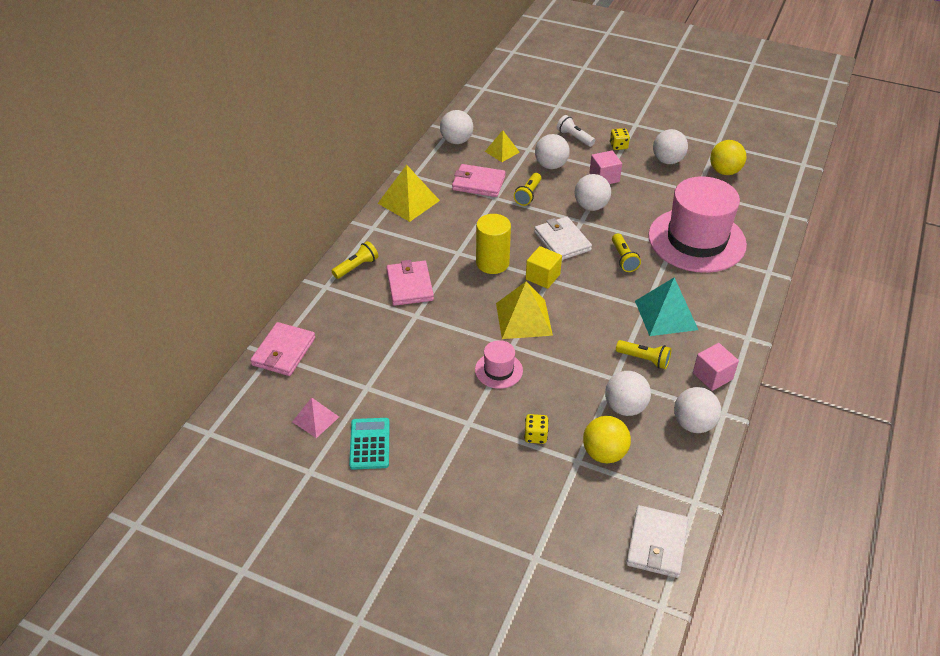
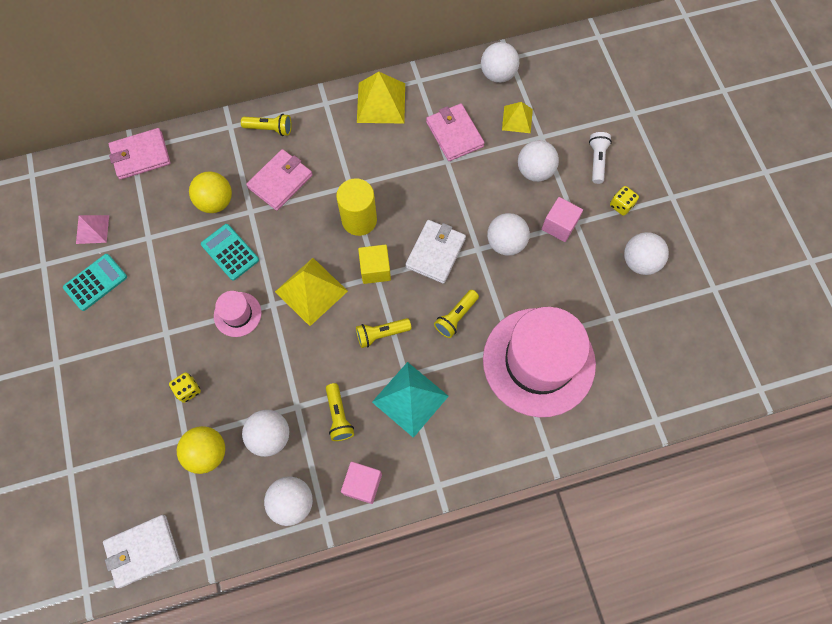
camera: 50 degrees right, 25 degrees up
yellow flashlight [514,173,541,206] -> yellow flashlight moved to [356,318,412,348]
yellow ball [710,140,746,175] -> yellow ball moved to [189,171,232,213]
none -> turquoise calculator [201,224,259,281]

